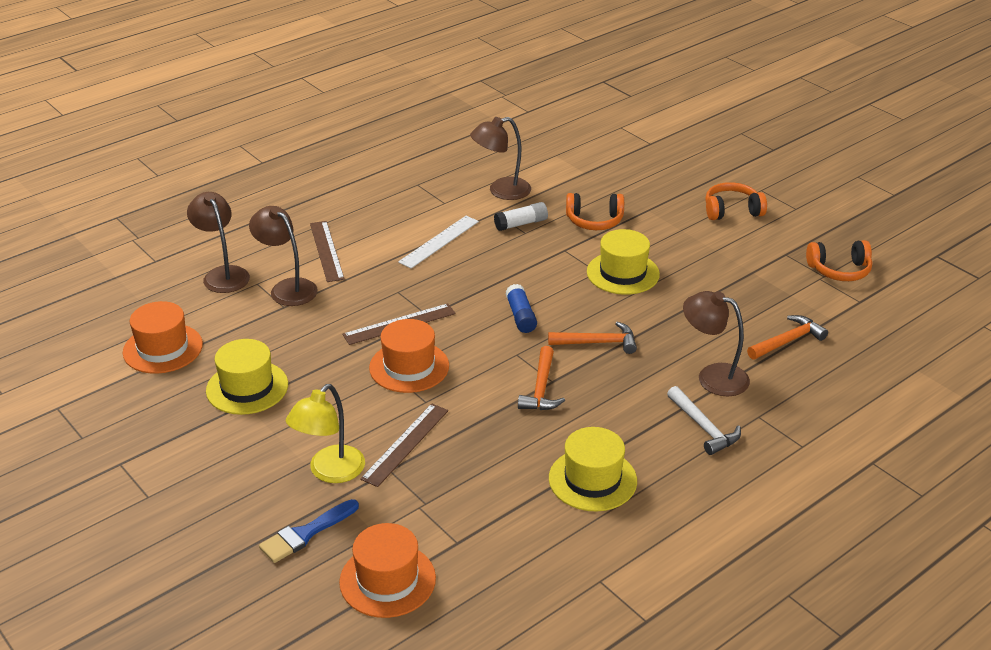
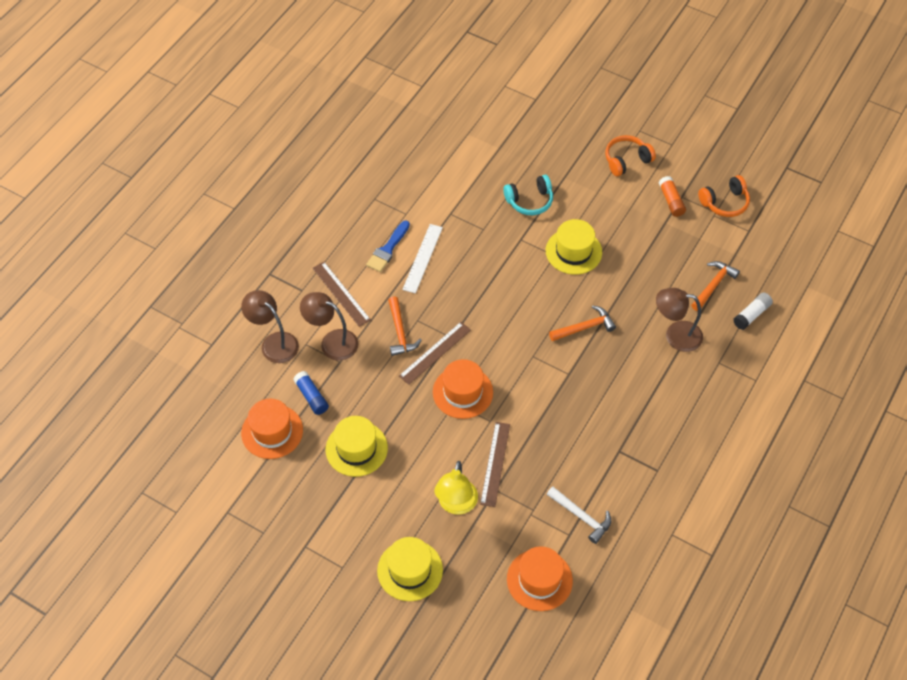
camera: 20 degrees left, 20 degrees up
blue brush [259,499,359,563] -> blue brush moved to [366,221,410,272]
brown lamp [470,117,531,200] -> none
white glue stick [494,202,548,231] -> white glue stick moved to [733,292,773,330]
blue glue stick [506,284,537,333] -> blue glue stick moved to [293,371,329,415]
orange hammer [518,346,565,410] -> orange hammer moved to [388,296,422,356]
yellow hat [549,427,637,511] -> yellow hat moved to [377,537,443,601]
orange headphones [566,193,624,230] -> turquoise headphones [503,175,553,215]
white hammer [667,386,741,455] -> white hammer moved to [547,486,611,544]
none -> orange glue stick [659,176,686,217]

